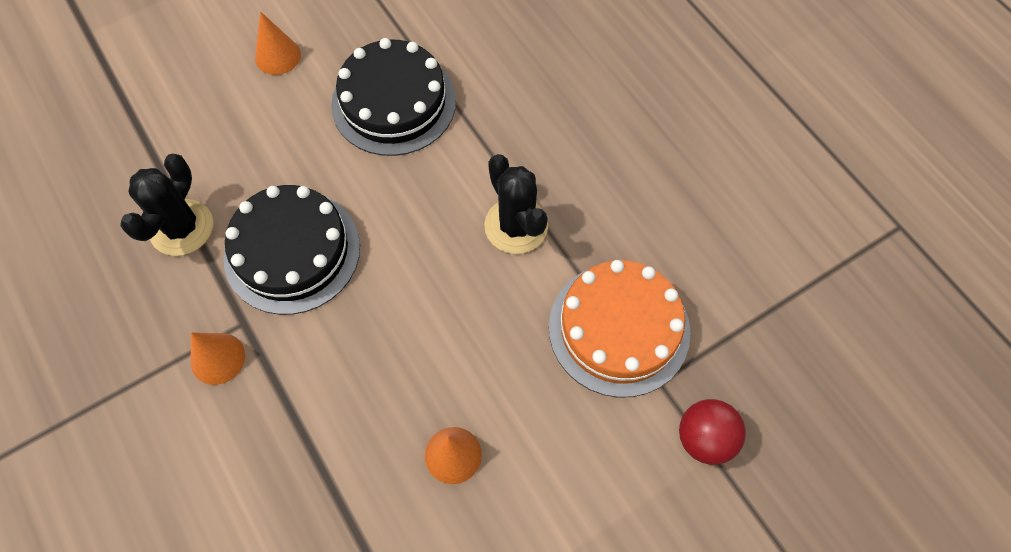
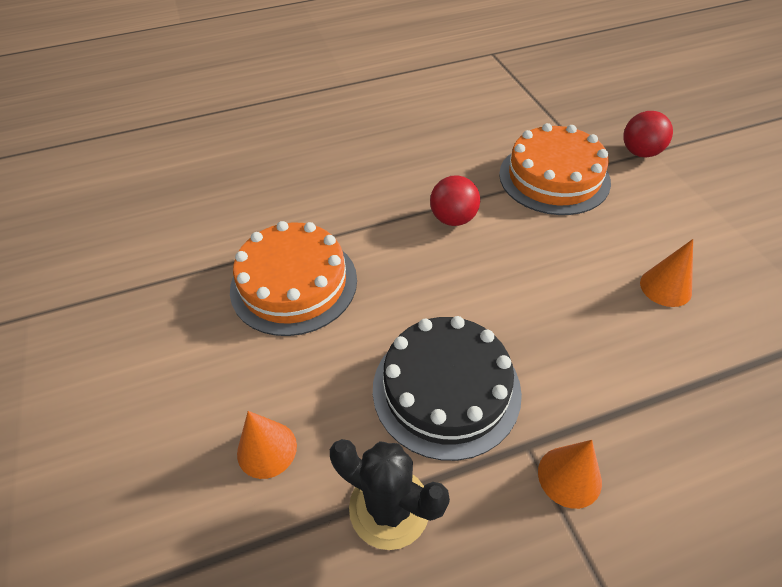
camera: 75 degrees left, 15 degrees down
orange cone [255,11,301,75] -> orange cone moved to [237,411,297,479]
black cake [331,38,456,156] -> orange cake [230,221,357,336]
black cactus [484,154,548,254] -> red ball [430,175,480,226]

